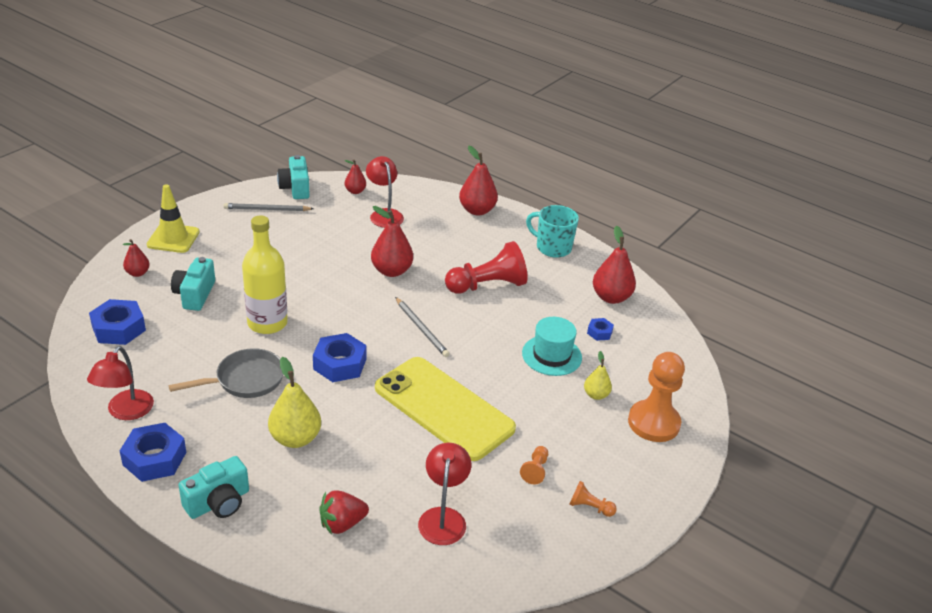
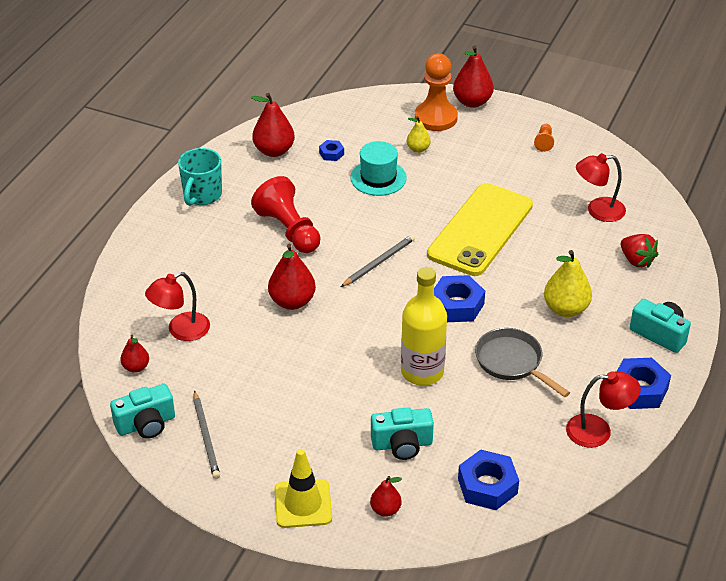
camera: 100 degrees left, 5 degrees up
red pear [459,146,498,215] -> red pear moved to [453,46,494,108]
orange pawn [520,446,548,485] -> none

